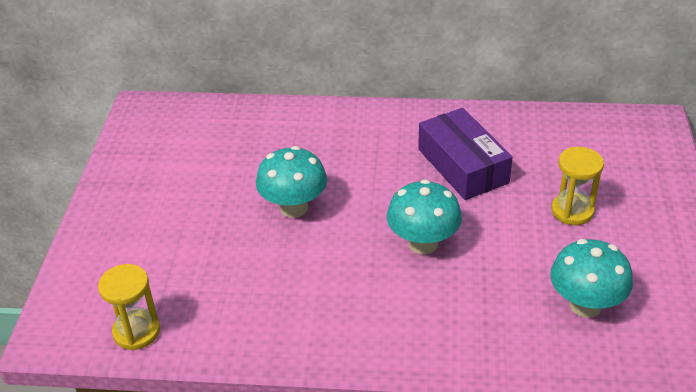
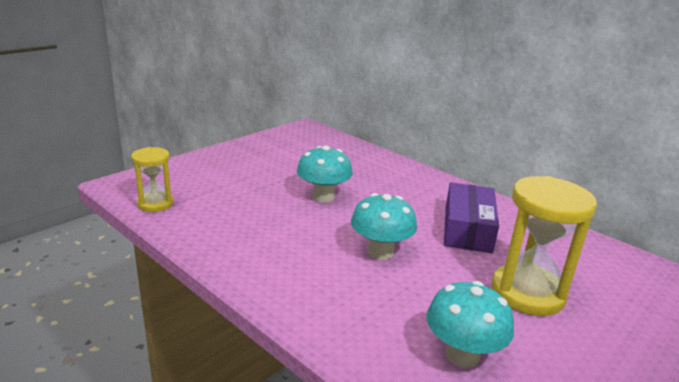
camera: 35 degrees right, 15 degrees down
yellow hourglass [551,147,604,225] -> yellow hourglass [492,176,597,316], size x1.72

